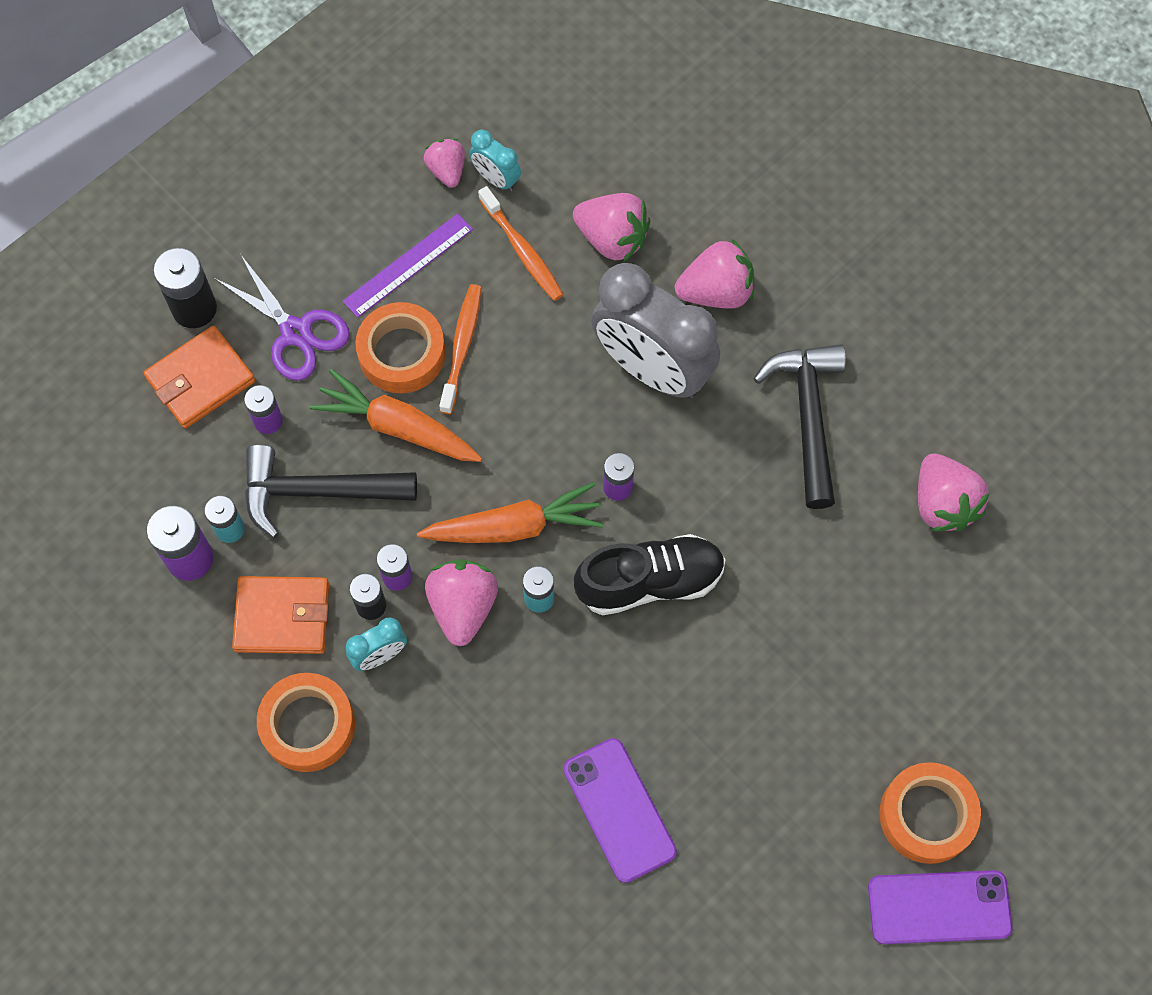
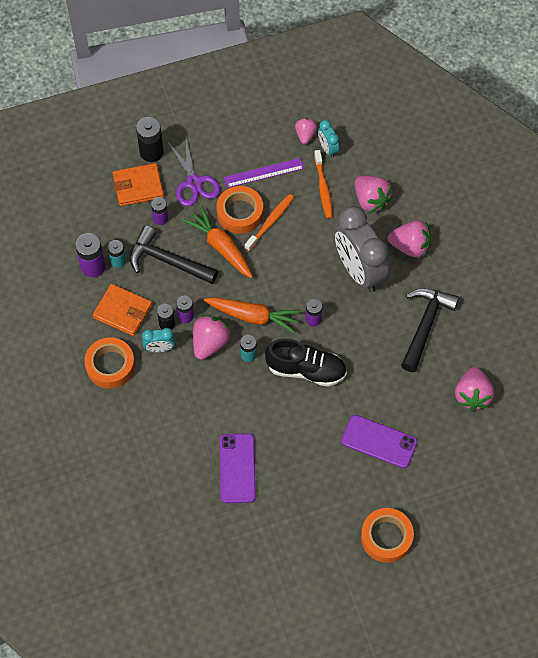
camera: 25 degrees right, 5 degrees down
purple phone [868,870,1012,944] -> purple phone moved to [341,415,418,468]

